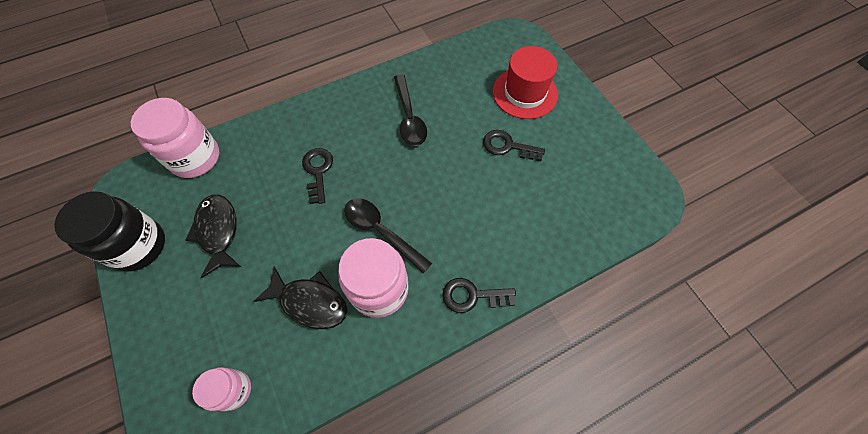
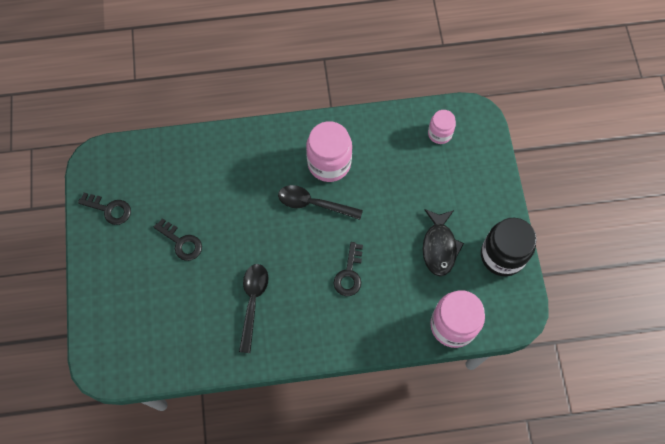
camera: 160 degrees left, 5 degrees up
black fish [253,266,348,329] -> none
black spoon [344,198,432,273] -> black spoon turned 135 degrees clockwise [278,185,363,220]
black key [442,278,516,313] -> black key moved to [78,192,131,225]
red hat [493,46,558,119] -> none

